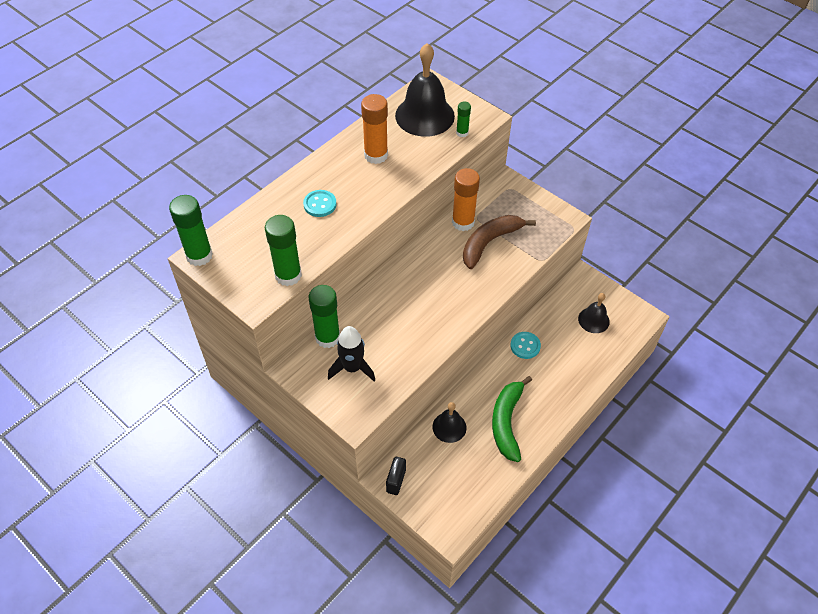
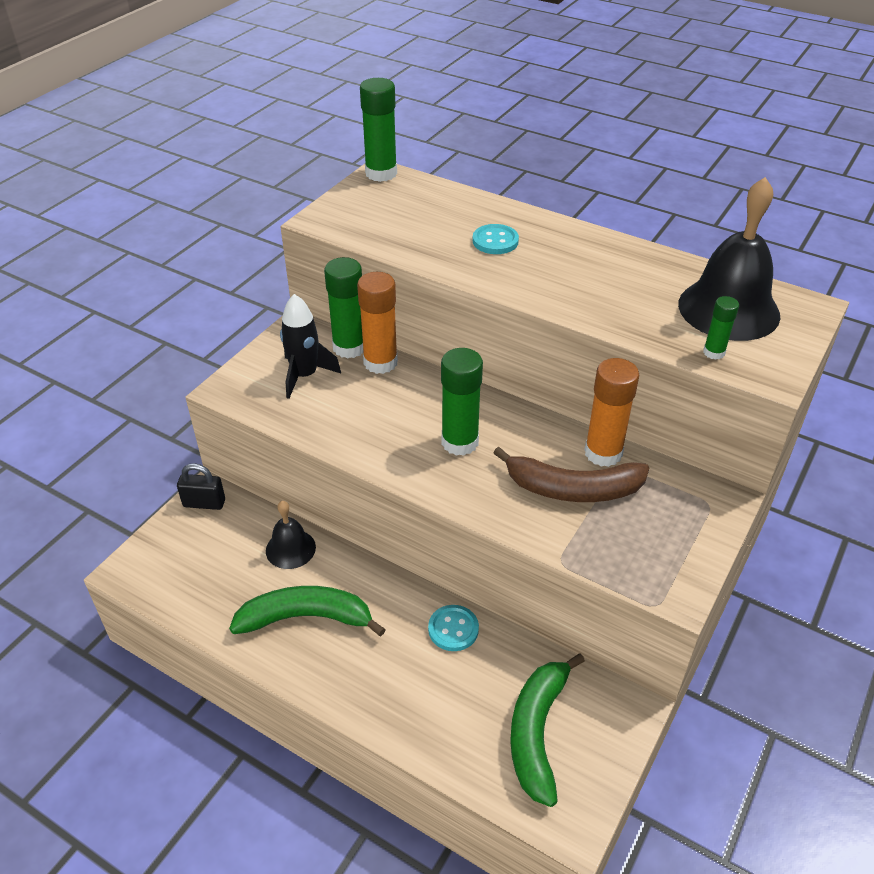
camera: 80 degrees right, 10 degrees down
green glue stick [265,215,302,286] -> green glue stick moved to [441,348,483,456]
orange glue stick [361,94,388,164] -> orange glue stick moved to [357,272,398,374]
brown banana [463,215,536,269] -> brown banana turned 150 degrees clockwise [493,447,649,502]
black bell [578,293,610,333] -> green banana [510,653,585,807]

